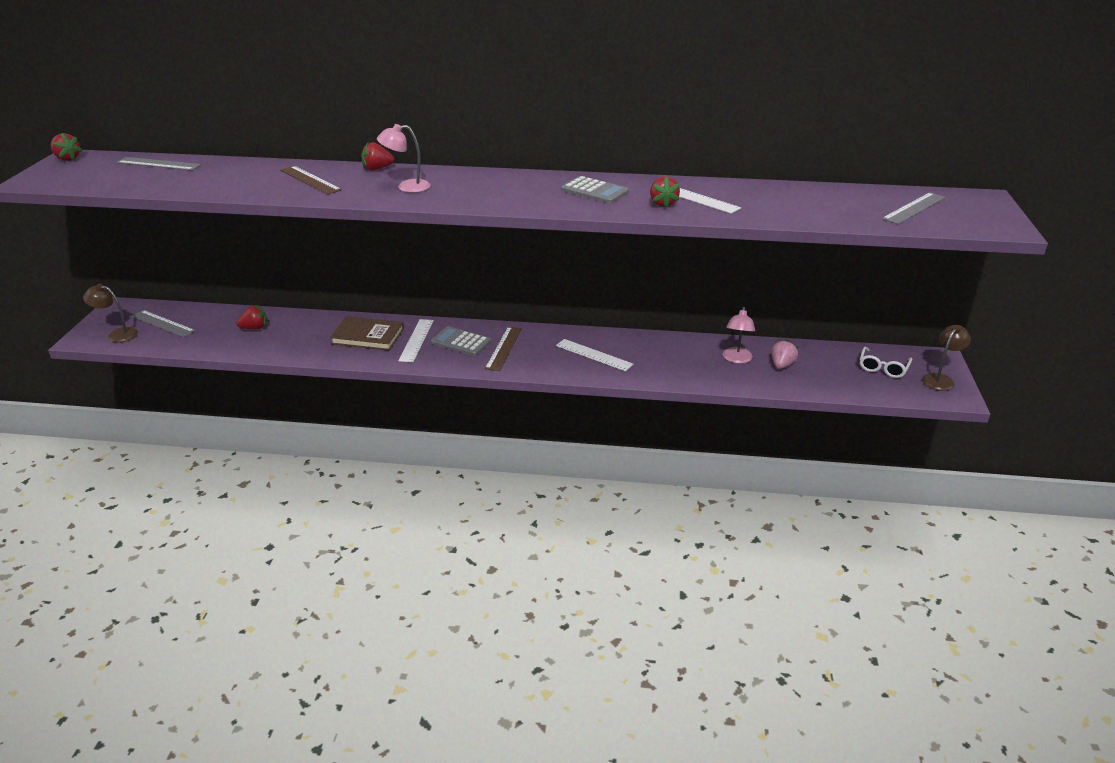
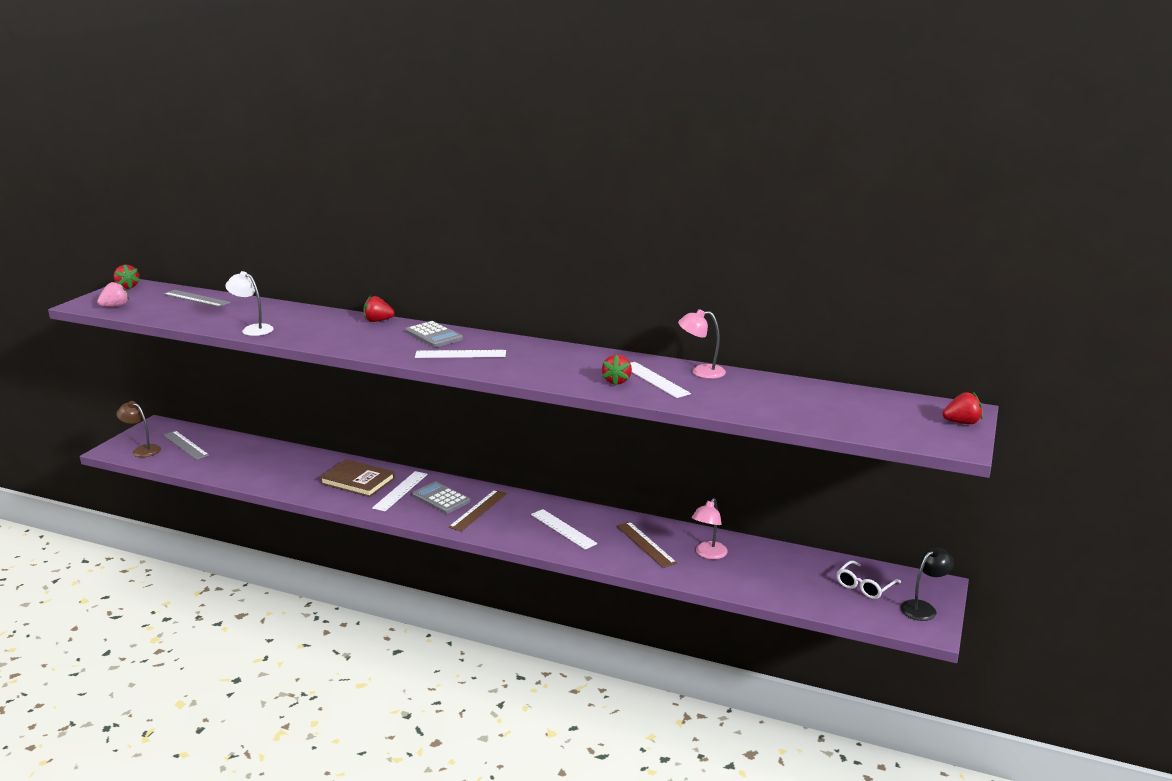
camera: 15 degrees right, 10 degrees down
red strawberry [236,305,267,329] -> red strawberry moved to [943,392,983,424]
brown ruler [280,166,342,195] -> brown ruler moved to [616,521,677,568]
pink lamp [377,124,431,193] -> pink lamp moved to [678,309,726,379]
grey calculator [561,176,629,204] -> grey calculator moved to [405,321,463,347]
pink strawberry [771,339,798,369] -> pink strawberry moved to [97,280,129,307]
grey ruler [882,192,946,224] -> none
brown lamp [922,325,971,391] -> black lamp [901,547,954,621]
none -> white lamp [225,271,274,336]
none -> white ruler [415,350,506,358]

